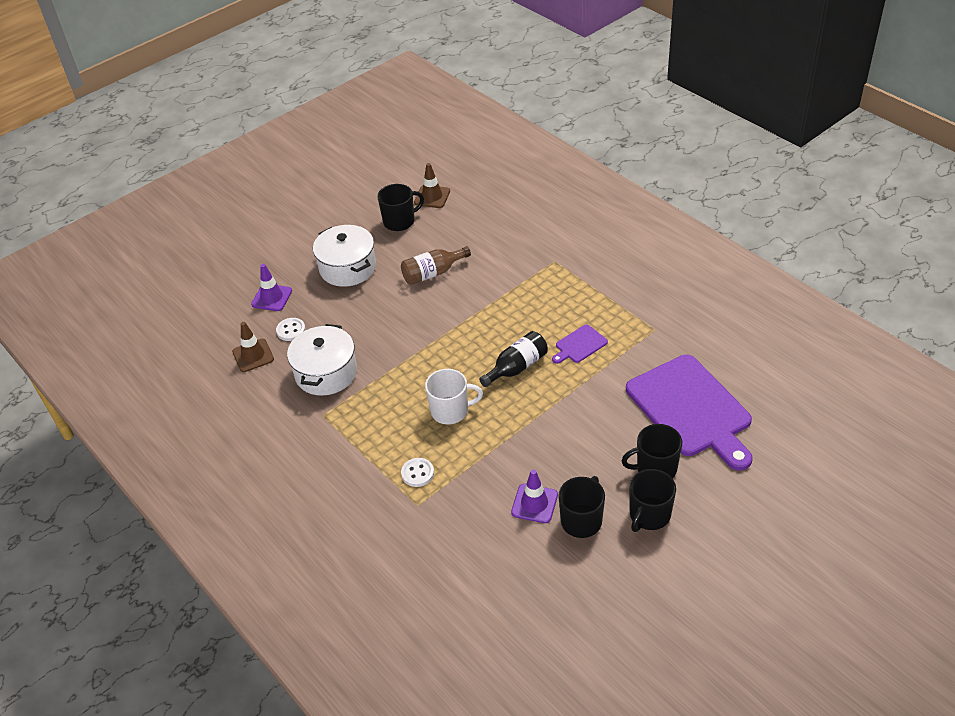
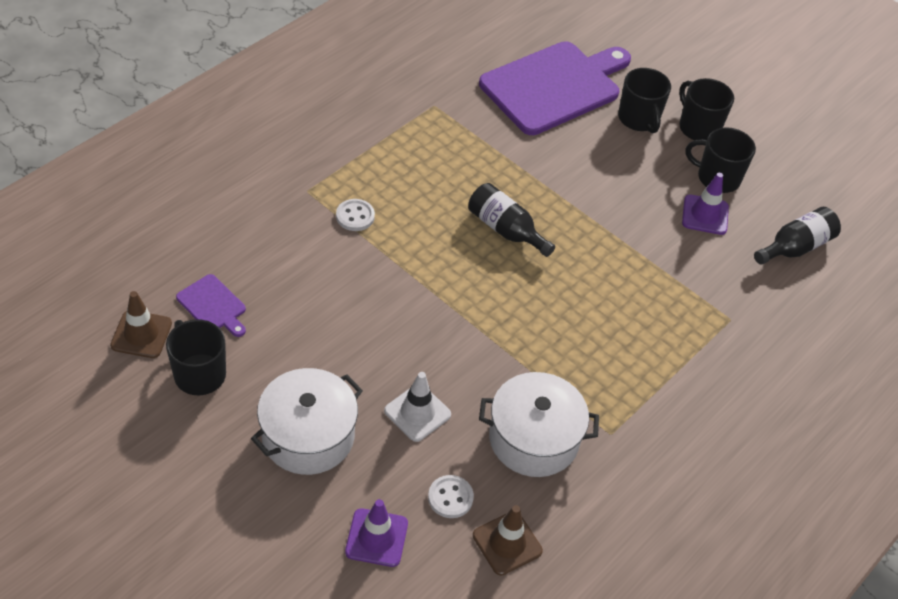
camera: 105 degrees left, 5 degrees up
brown bottle [401,246,471,285] -> none
white button [401,458,434,487] -> white button moved to [336,199,375,231]
white mug [425,369,483,424] -> none
purple cutting board [552,325,608,364] -> purple cutting board moved to [176,274,246,337]
black mug [629,469,676,532] -> black mug turned 150 degrees counterclockwise [679,78,734,140]
none -> white traffic cone [384,372,451,442]
none -> black bottle [754,207,841,265]

